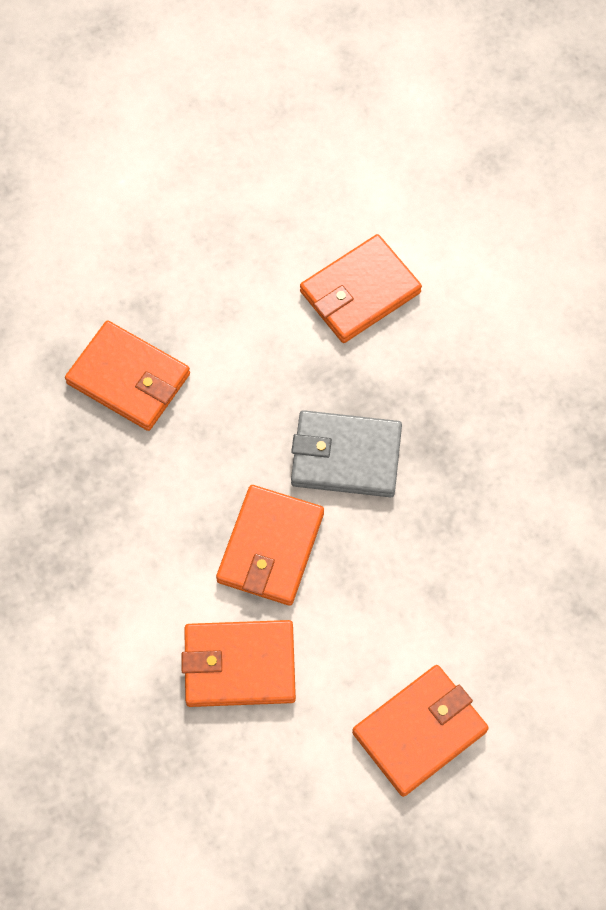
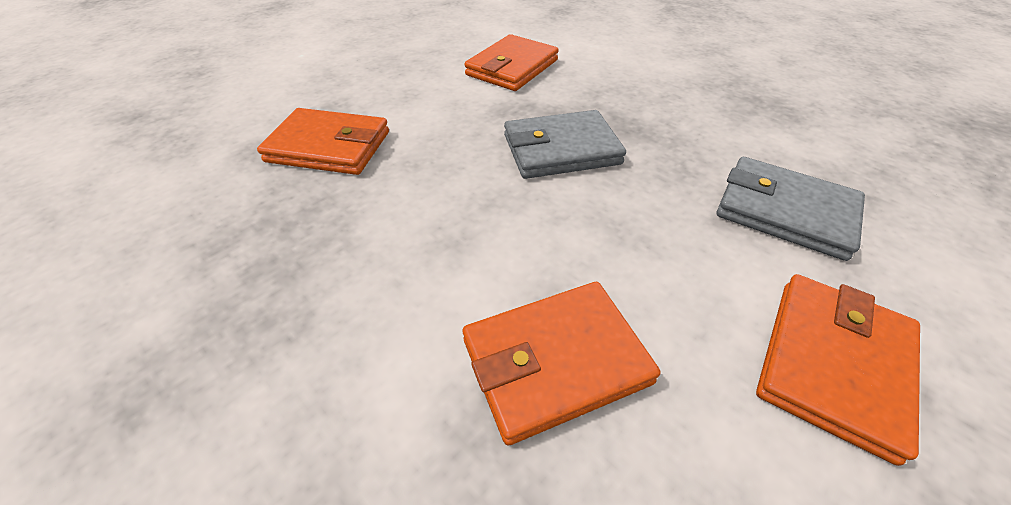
camera: 20 degrees left, 20 degrees down
orange wallet [216,485,324,606] -> none
none -> grey wallet [717,157,865,261]

